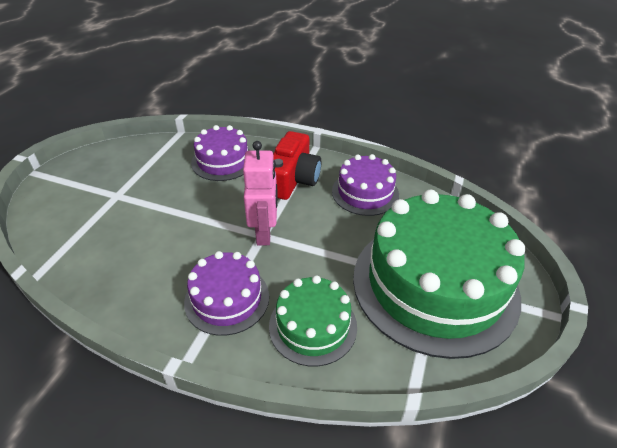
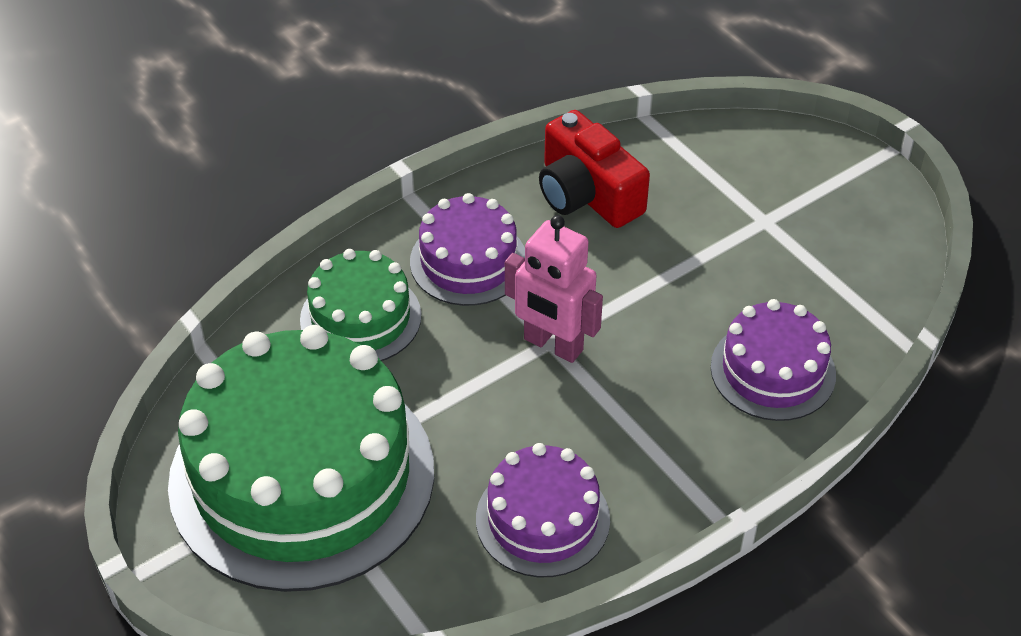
camera: 125 degrees right, 5 degrees up
red camera [273,131,321,200] -> red camera moved to [539,110,650,228]

